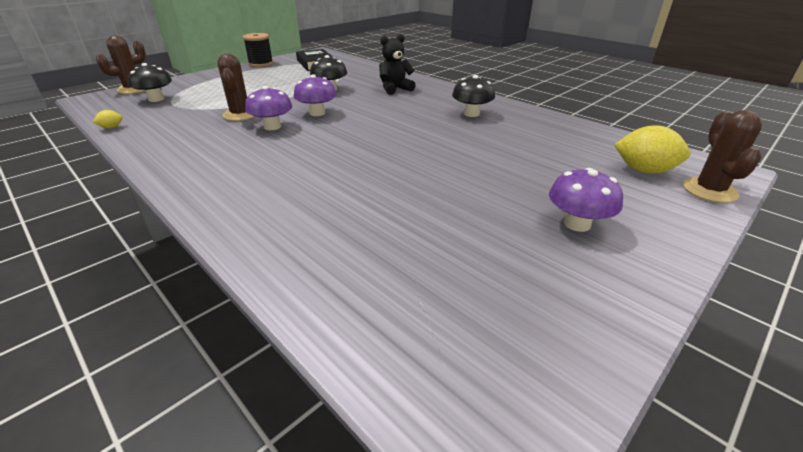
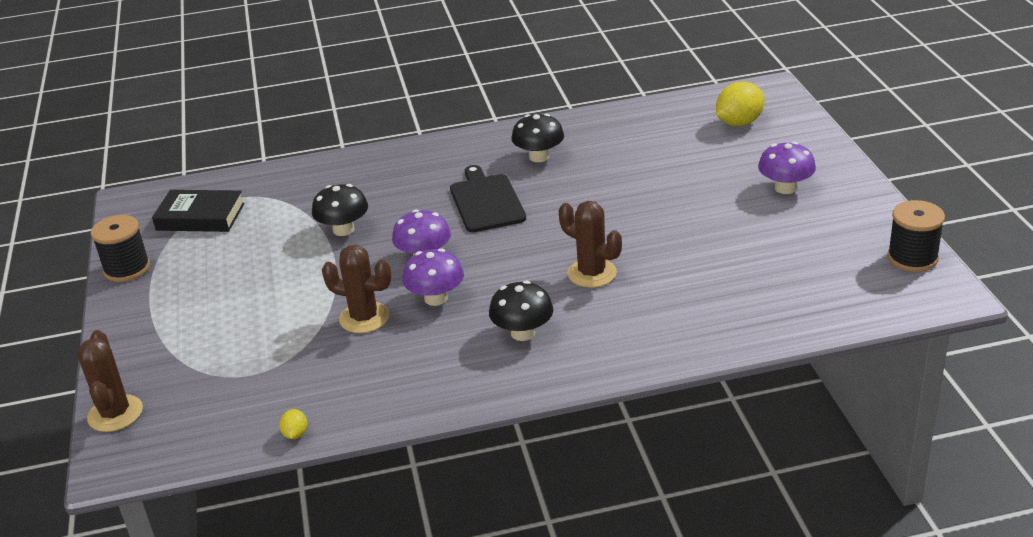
camera: 55 degrees left, 0 degrees up
black mushroom [128,63,172,102] -> black mushroom moved to [489,281,553,341]
black teddy bear [379,34,416,95] -> none
brown cactus [683,110,762,203] -> brown cactus moved to [559,201,622,288]
none -> black cutting board [450,165,526,232]
none -> black spool [887,200,945,272]

